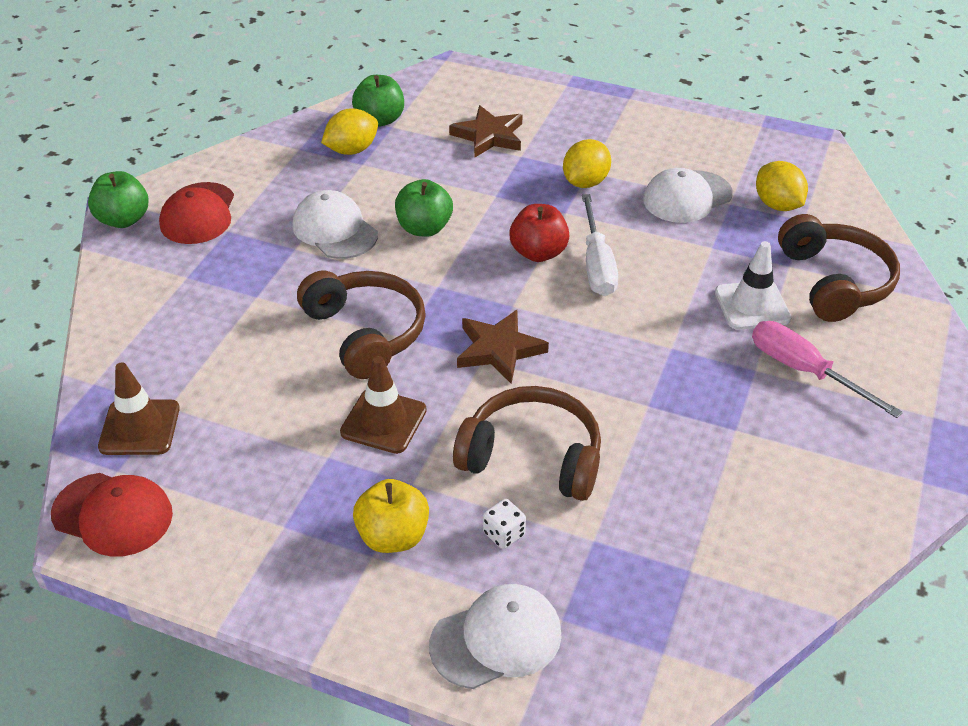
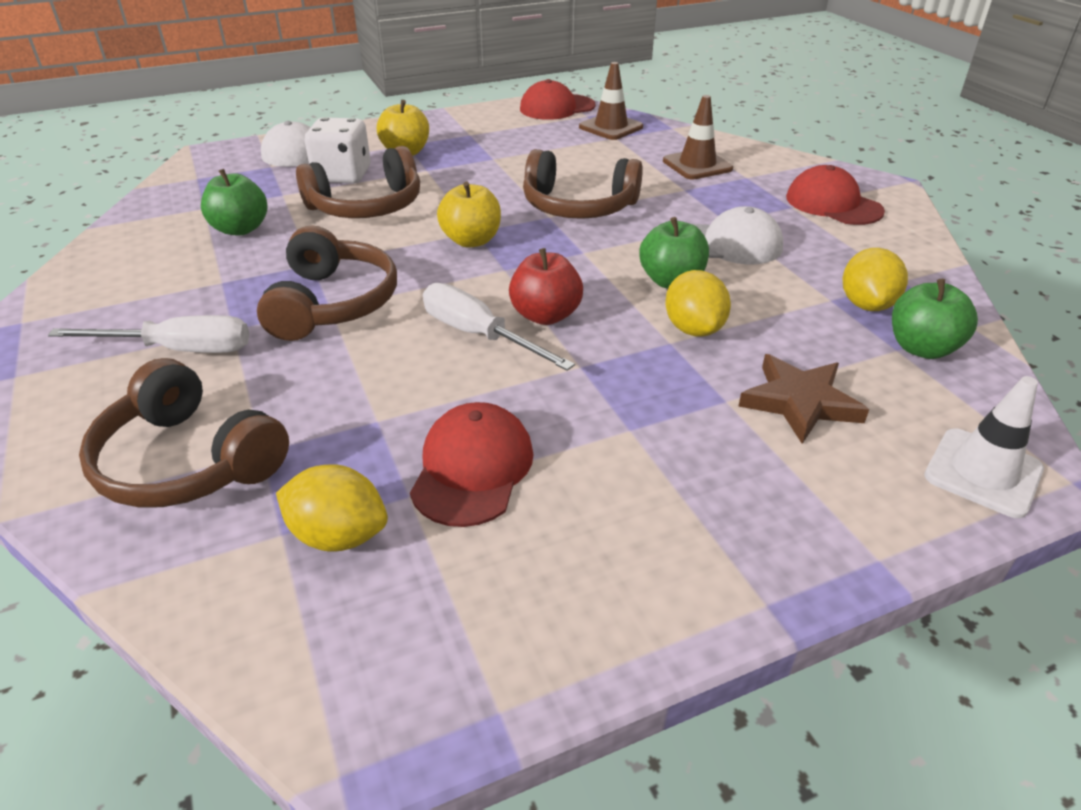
camera: 135 degrees right, 5 degrees down
green apple [88,171,149,228] -> green apple moved to [201,169,267,236]
brown traffic cone [340,356,427,454] -> brown traffic cone moved to [663,95,733,180]
brown star [457,310,549,384] -> yellow apple [437,182,501,248]
white dice [483,499,526,549] -> white dice [305,117,371,183], size x2.09
yellow lemon [563,139,611,188] -> yellow lemon moved to [665,270,731,336]
white cap [643,168,733,223] -> red cap [410,402,534,527]
white traffic cone [715,241,791,330] -> white traffic cone moved to [924,376,1044,518]
pink screwdriver [752,321,903,418] -> white screwdriver [48,315,249,353]
none -> brown headphones [257,226,397,341]

